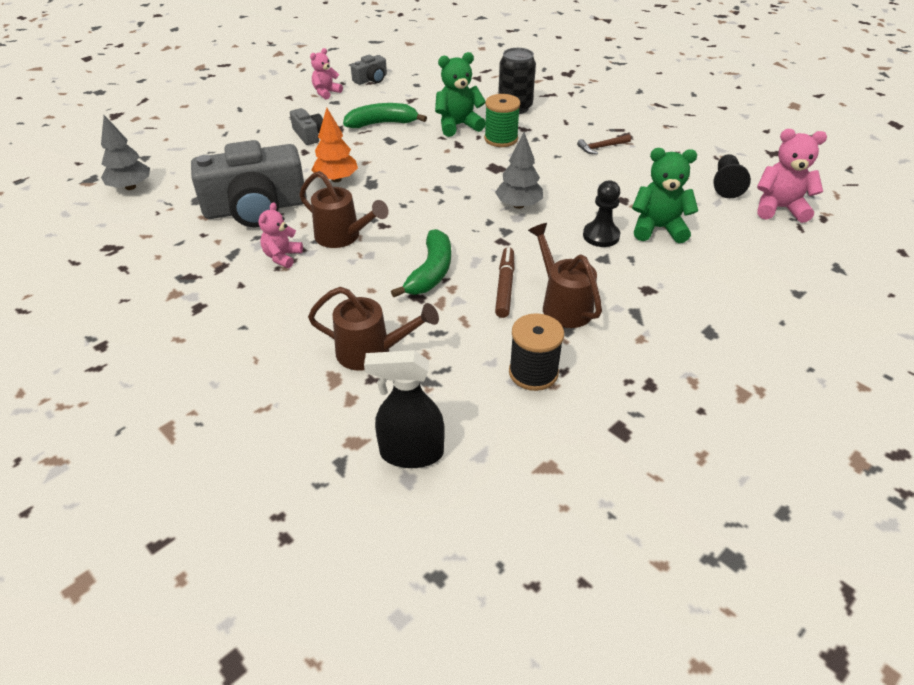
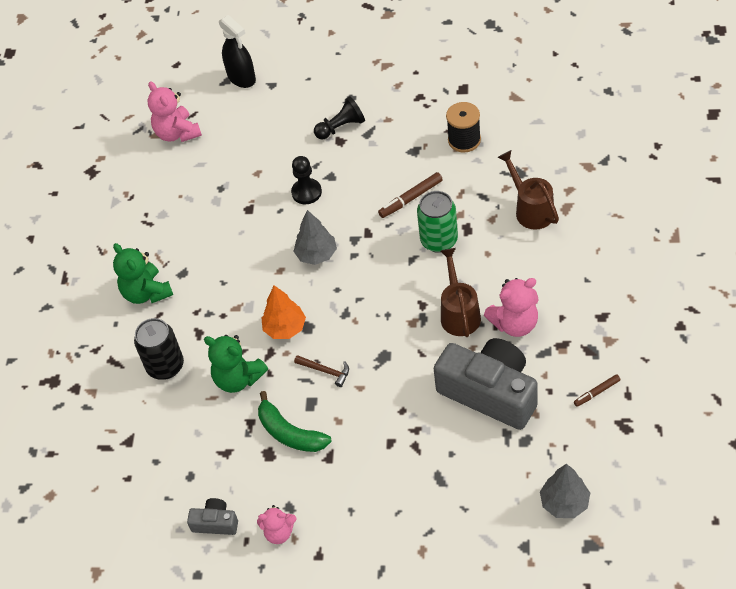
camera: 125 degrees left, 10 degrees up
pink teddy bear [259,202,303,268] -> pink teddy bear [484,278,539,337], size x1.57
grey camera [290,108,323,145] -> none
orange tree [311,108,358,182] -> orange tree moved to [262,285,306,339]
black spray bottle [364,350,445,468] -> black spray bottle moved to [219,15,256,88]
green banana [391,229,451,297] -> green can [417,191,458,253]
green spool [484,94,521,147] -> none
brown watering can [528,223,602,328] -> none
brown hammer [577,134,631,154] -> brown hammer moved to [294,355,349,387]
green teddy bear [632,148,698,243] -> green teddy bear moved to [113,243,173,304]
black pawn [714,154,751,198] -> black pawn moved to [314,96,365,139]
none -> brown marker [574,374,620,407]

